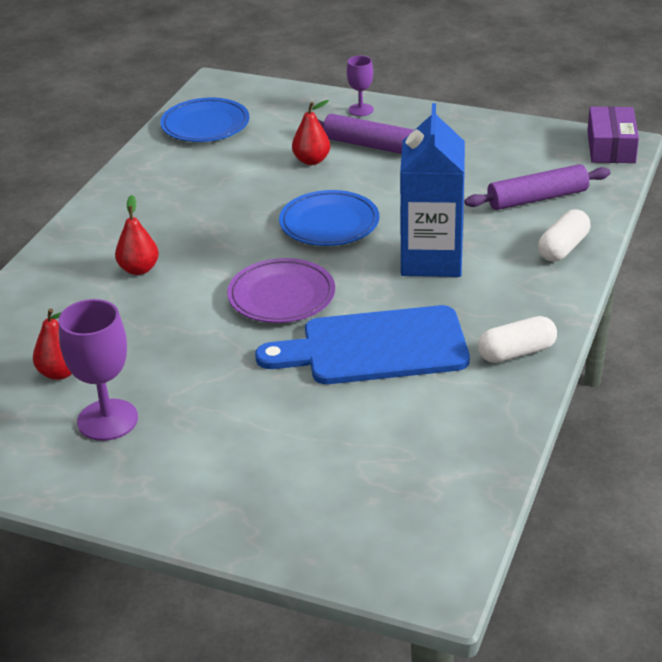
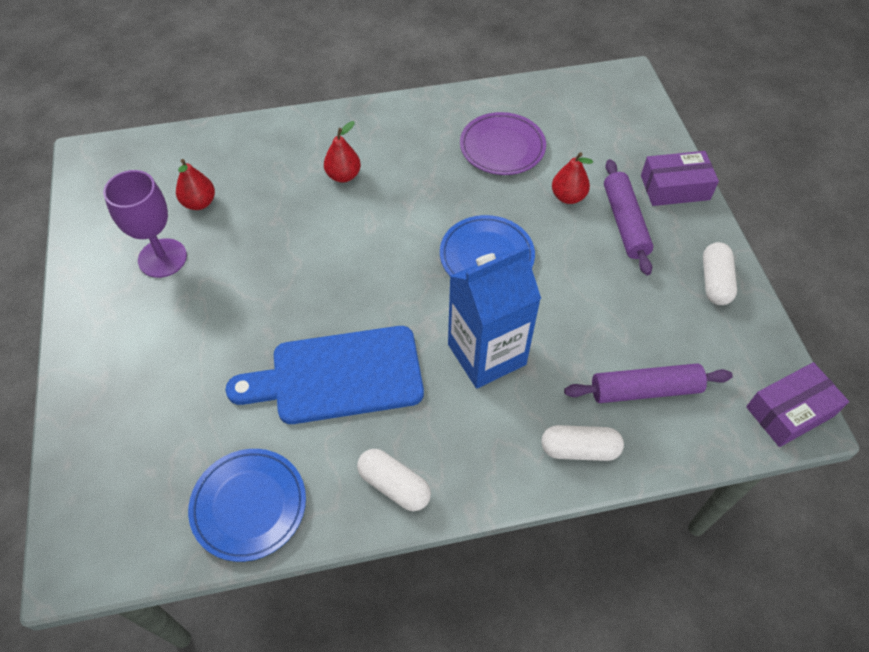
camera: 55 degrees right, 20 degrees up
blue plate [160,98,249,142] -> blue plate moved to [188,449,306,562]
purple plate [227,258,335,323] -> purple plate moved to [460,112,546,175]
blue cutting board [255,305,470,384] -> blue cutting board turned 60 degrees counterclockwise [226,326,424,424]
purple goblet [347,56,373,116] -> purple box [641,151,719,206]
purple rolling pin [464,164,611,210] -> purple rolling pin turned 45 degrees counterclockwise [564,363,733,403]
none -> white capsule [703,242,737,305]

